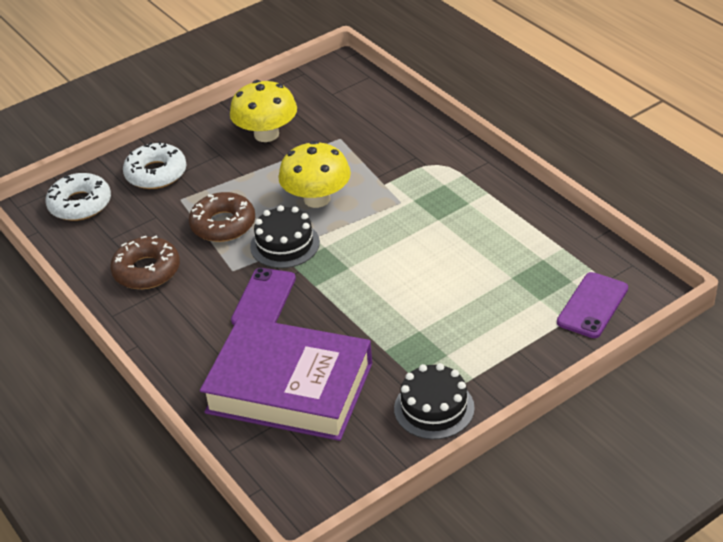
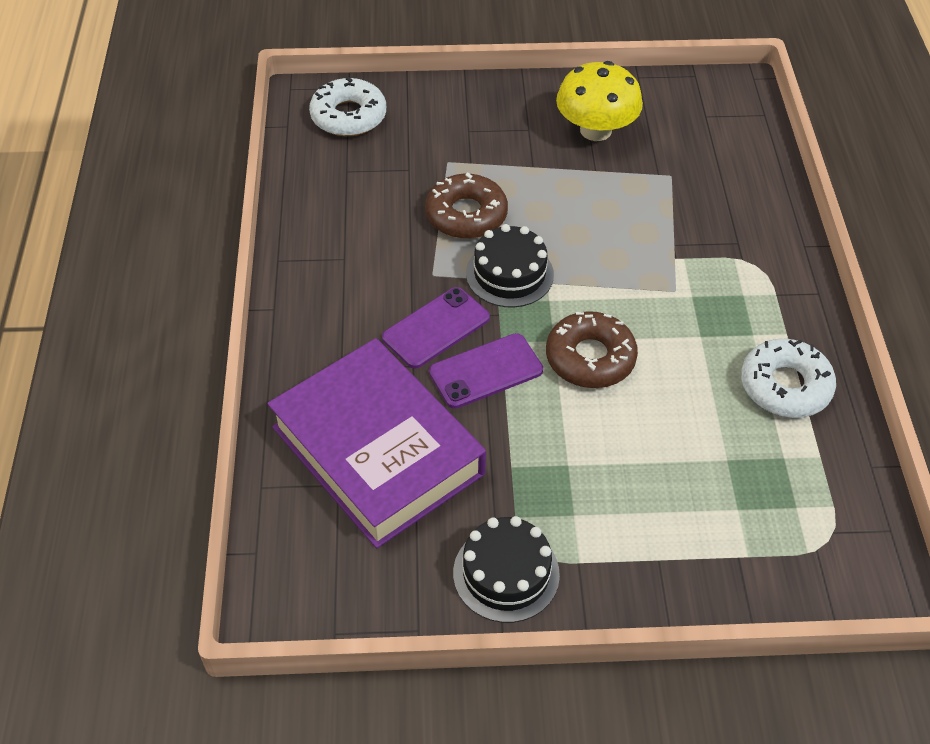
camera: 30 degrees right, 10 degrees up
brown donut [110,235,180,289] -> brown donut moved to [546,311,638,388]
white donut [123,141,186,189] -> white donut moved to [741,339,836,418]
yellow mushroom [278,141,351,208] -> none
purple phone [557,272,628,338] -> purple phone moved to [429,333,543,409]

